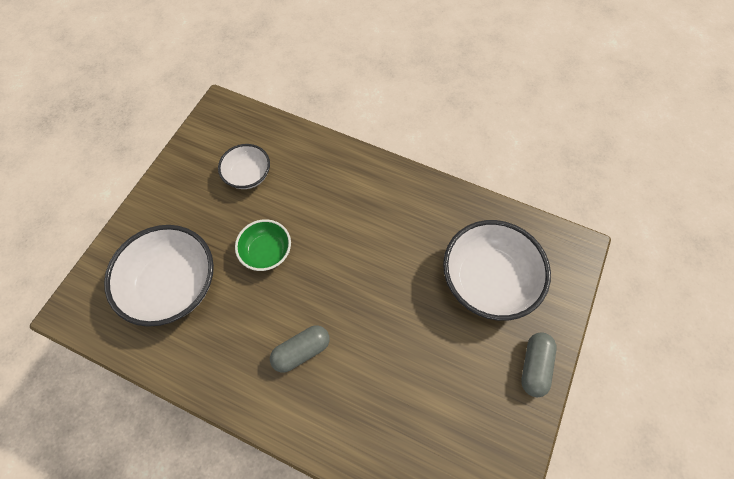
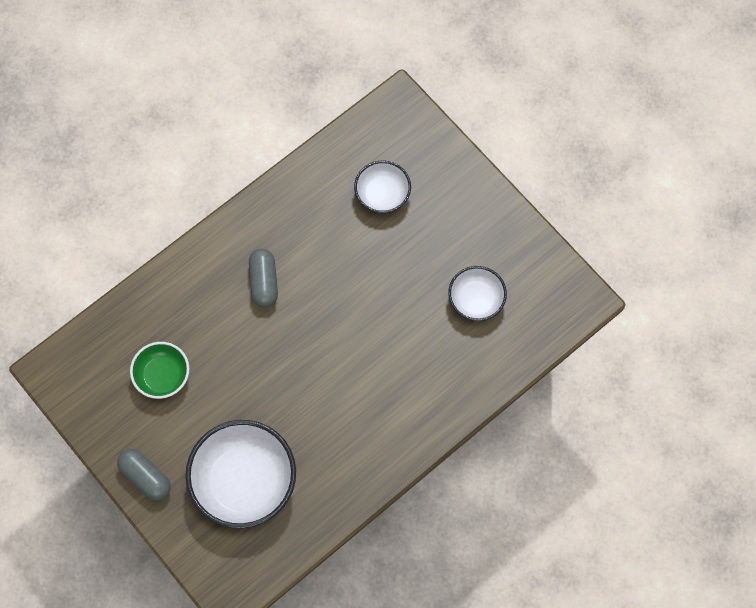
camera: 115 degrees right, 5 degrees up
white bowl [104,225,214,327] -> white bowl [354,161,411,213], size x0.56
green bowl [235,219,291,271] -> green bowl moved to [130,342,190,399]

